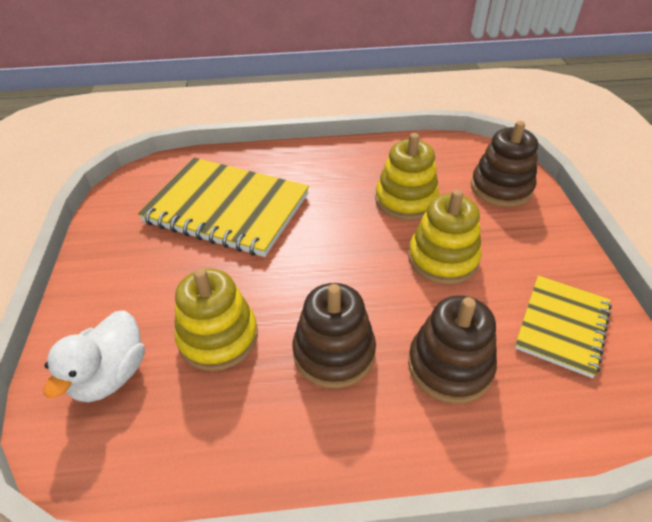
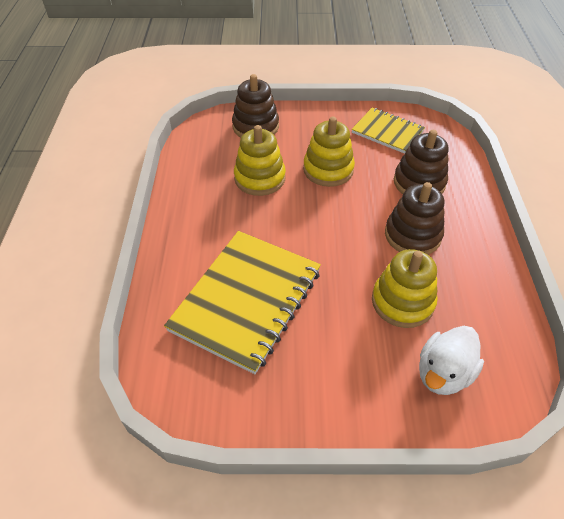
camera: 85 degrees left, 5 degrees up
white duck [44,310,145,402] -> white duck turned 105 degrees clockwise [419,326,484,395]

